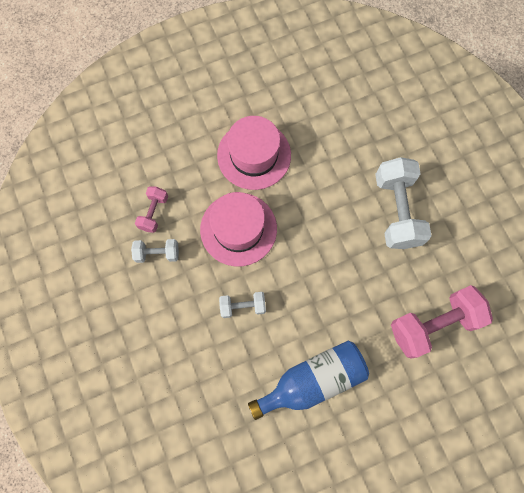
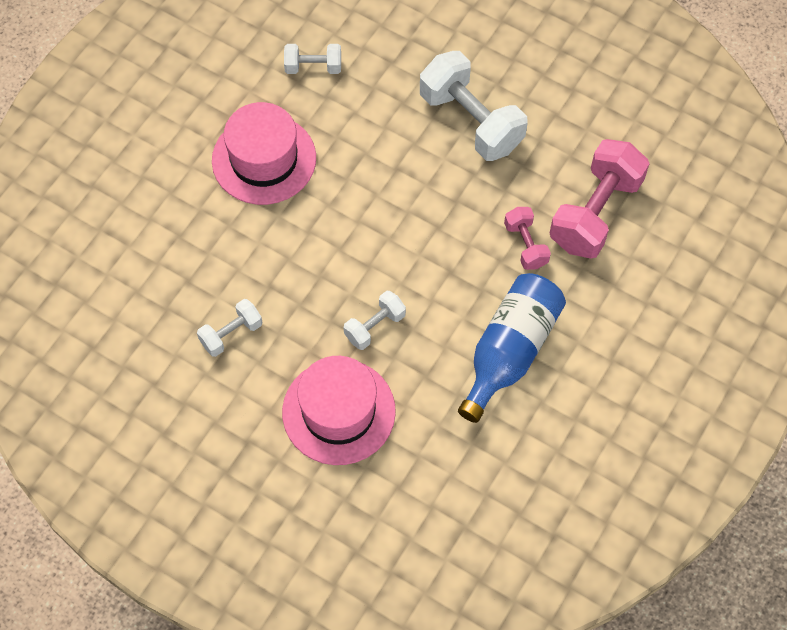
camera: 35 degrees left, 10 degrees down
pink dumbbell [135,186,168,233] -> pink dumbbell moved to [504,207,551,270]
pink hat [200,192,277,266] -> pink hat moved to [282,356,396,465]
none -> white dumbbell [284,44,341,74]

